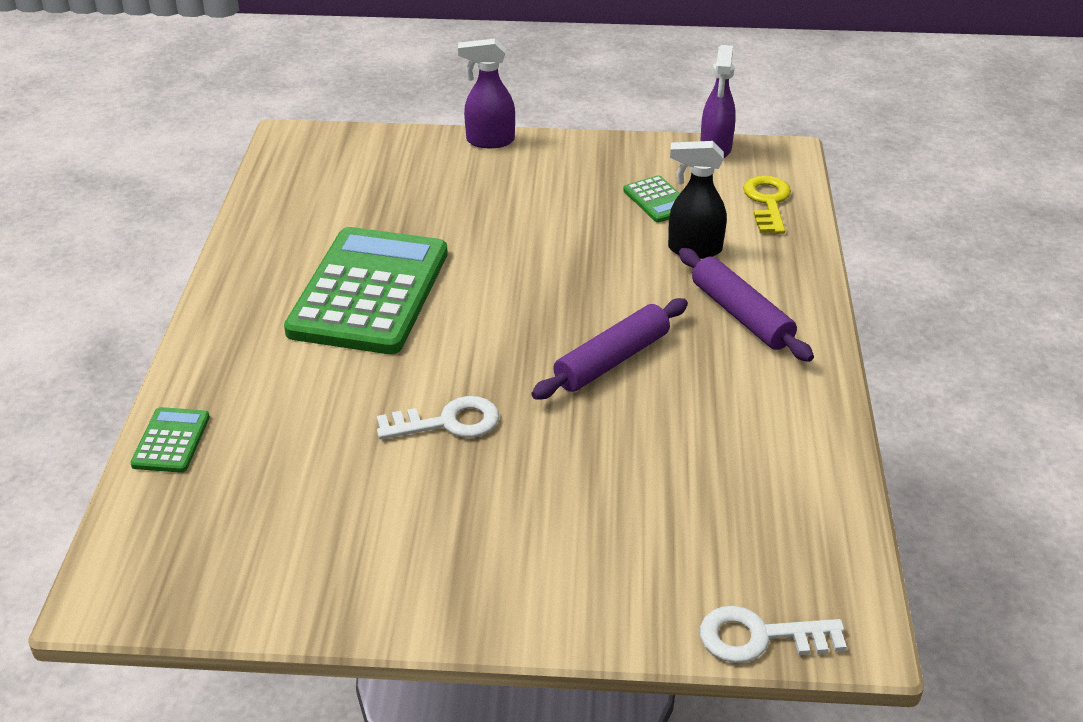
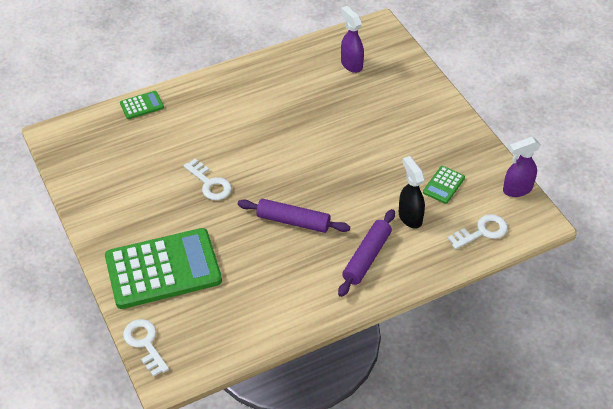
camera: 60 degrees right, 10 degrees up
green calculator [284,227,448,354] -> green calculator moved to [105,228,222,309]
purple spray bottle [458,39,515,148] -> purple spray bottle moved to [341,6,364,73]
yellow key [743,175,791,234] -> white key [447,214,508,249]

